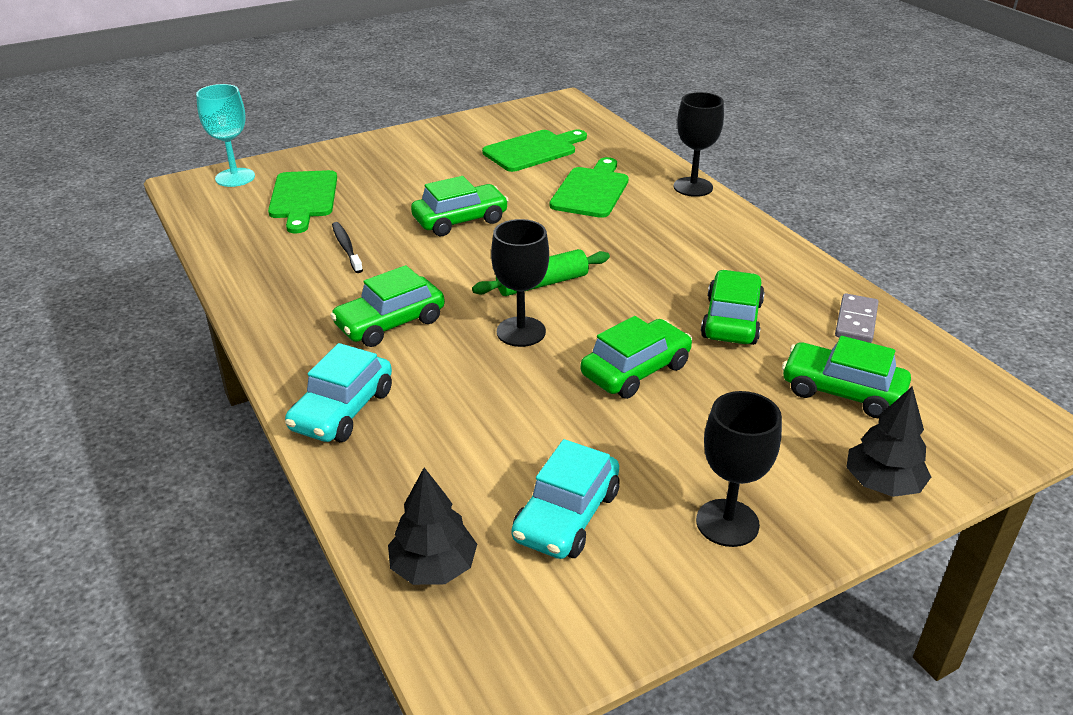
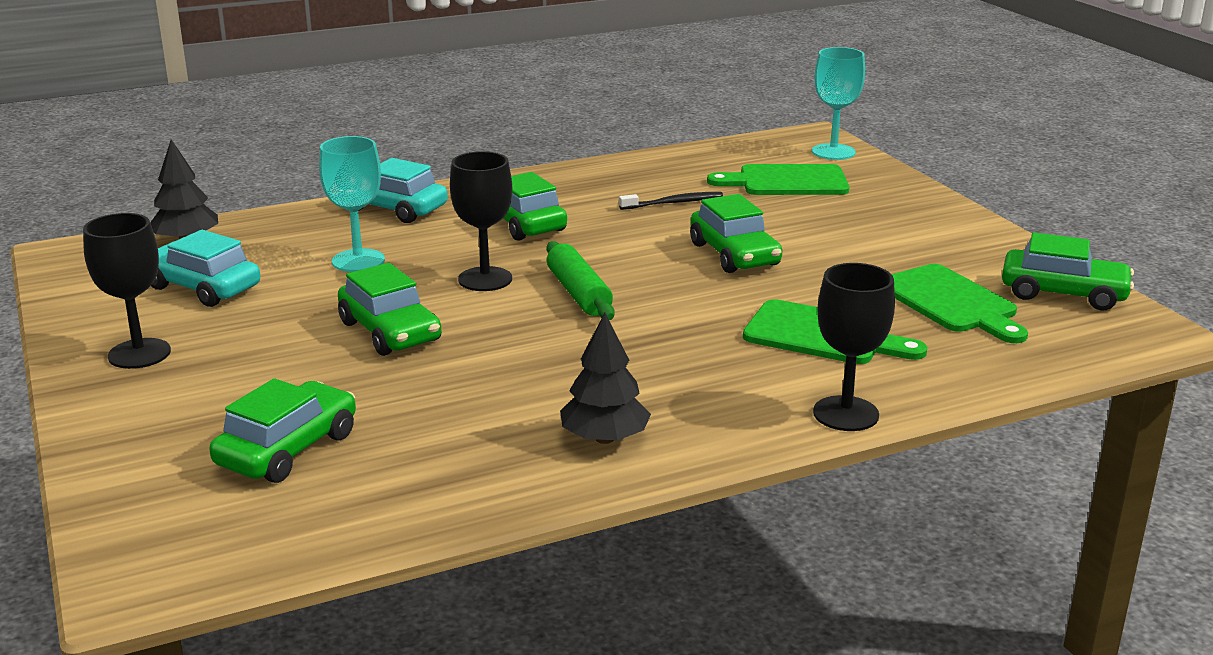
camera: 95 degrees right, 10 degrees down
green car [701,270,765,345] -> green car moved to [1002,233,1134,310]
grey domino [835,293,878,343] -> none
black tree [846,386,931,497] -> black tree moved to [560,313,651,444]
none -> turquoise goblet [319,136,385,272]

